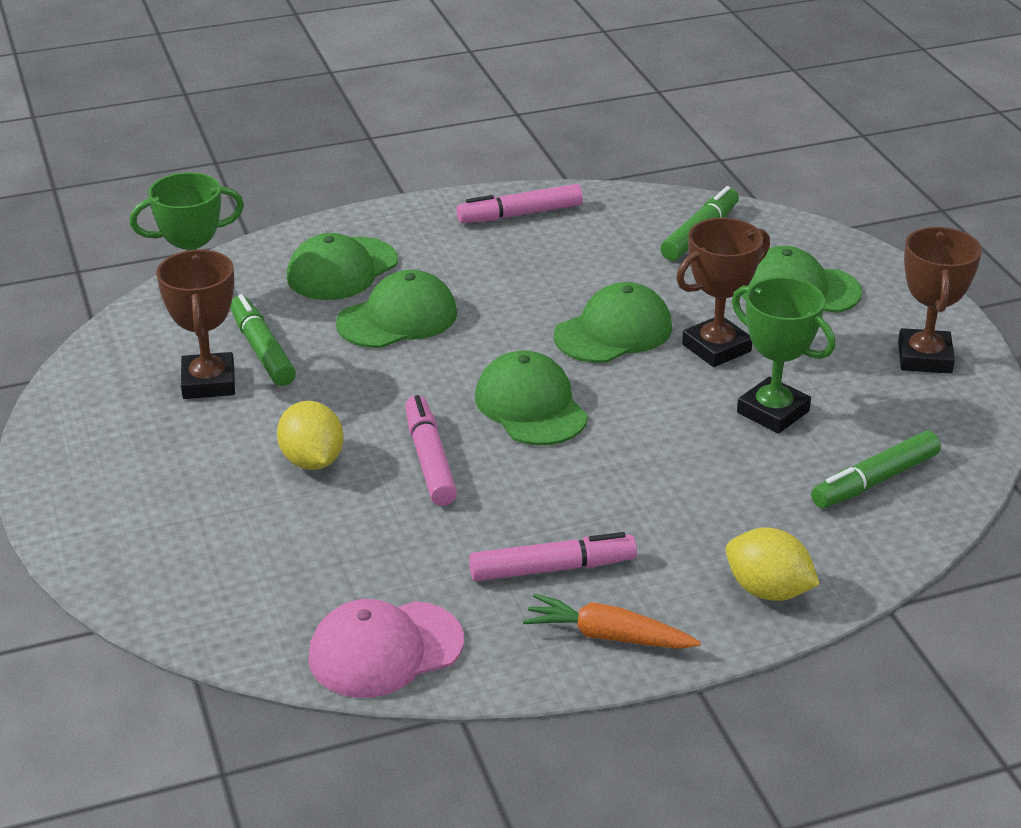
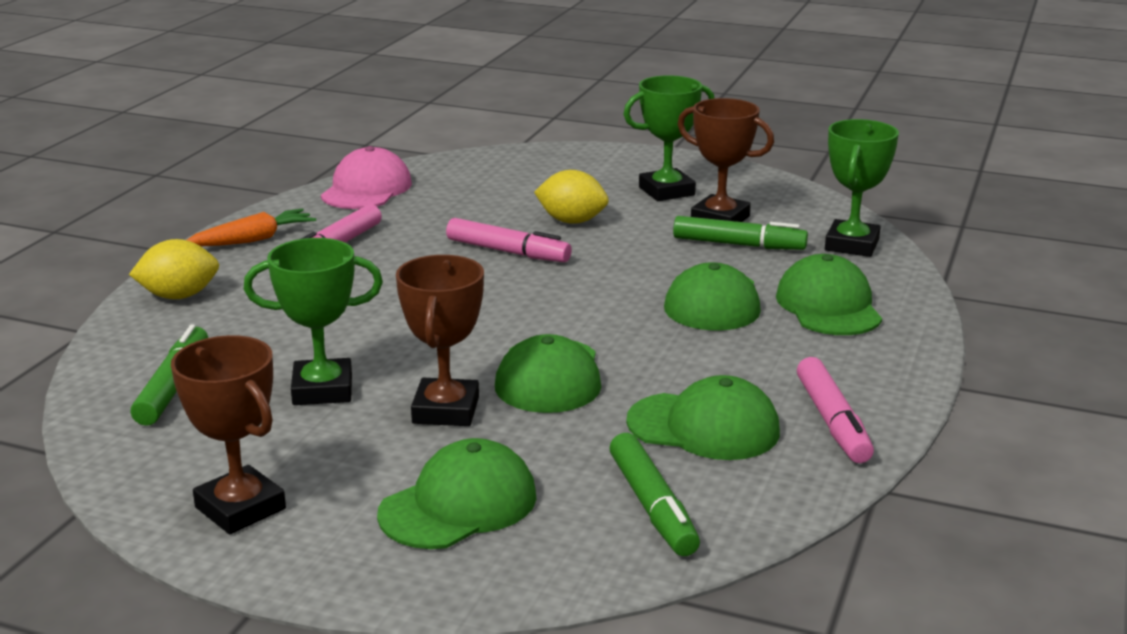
camera: 130 degrees right, 10 degrees down
pink marker [457,184,583,223] -> pink marker turned 150 degrees clockwise [797,357,874,463]
green cap [475,350,588,445] -> green cap moved to [626,375,780,460]
none -> green trophy [623,75,715,201]

